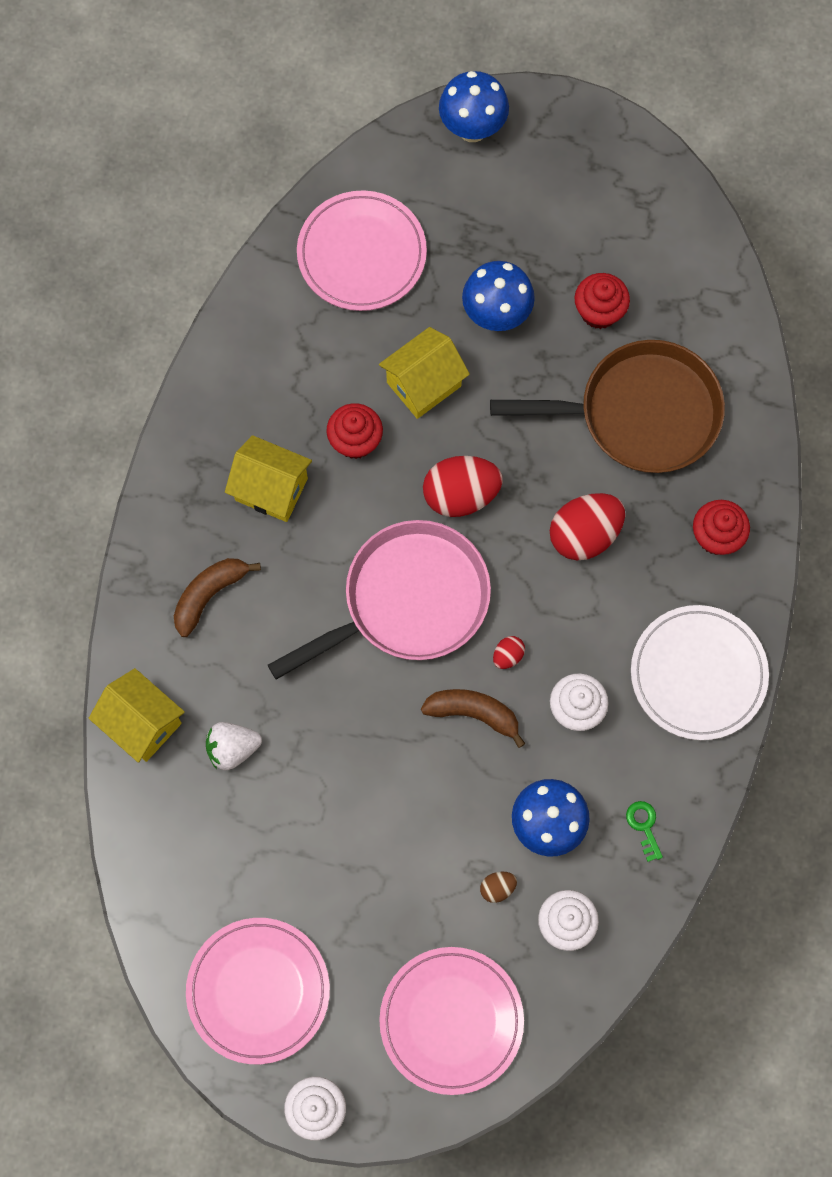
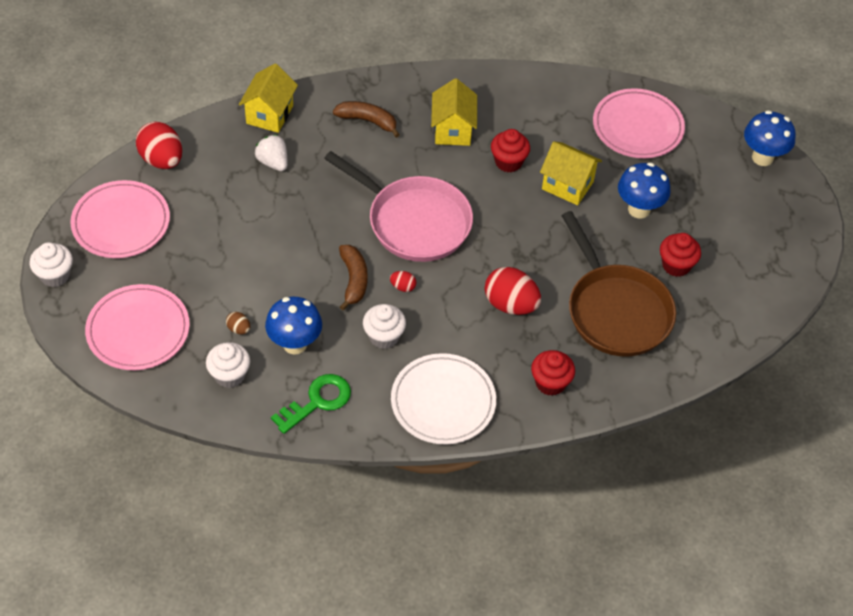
camera: 65 degrees right, 20 degrees down
red egg [423,456,503,517] -> red egg moved to [136,122,182,169]
green key [626,801,663,862] -> green key [271,374,351,434], size x1.88

